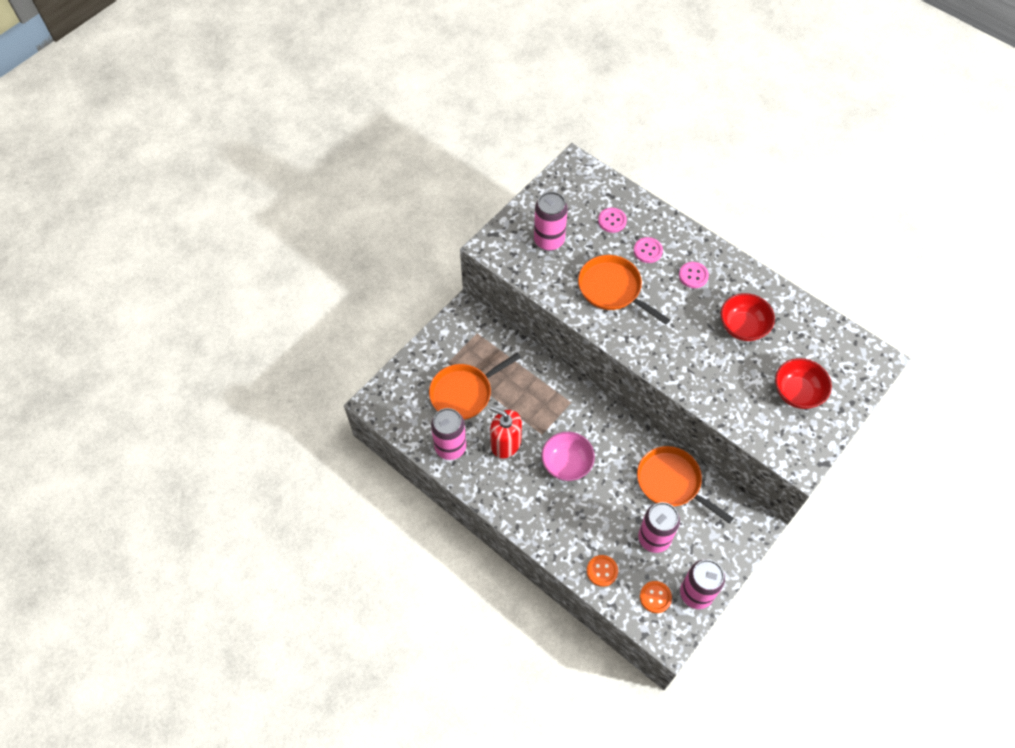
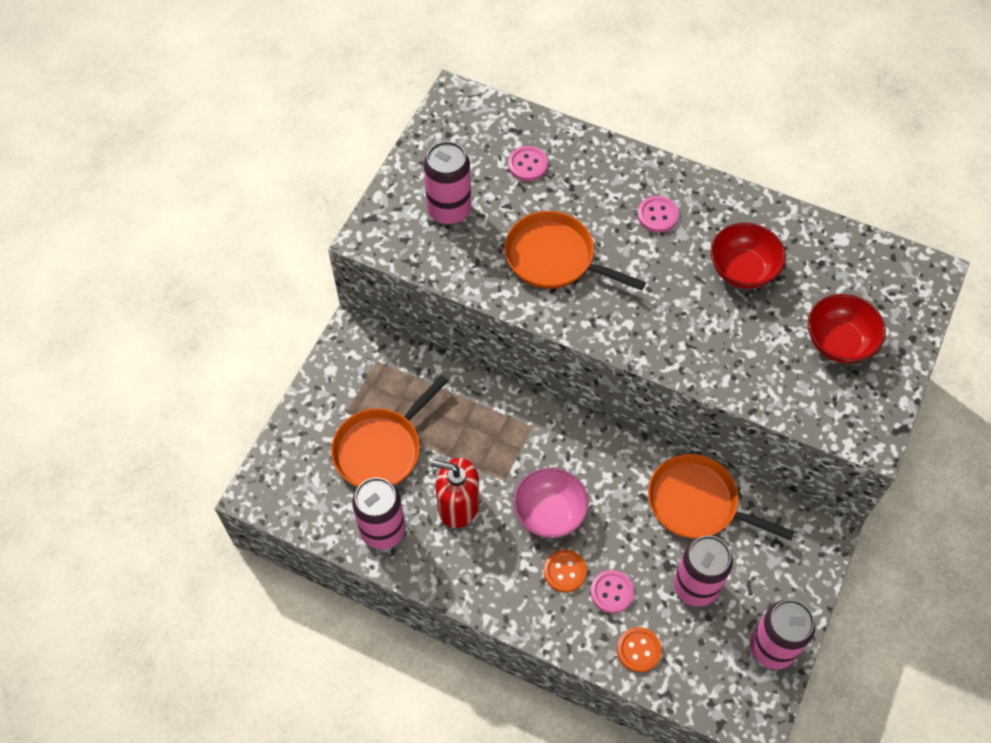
camera: 15 degrees left, 0 degrees up
pink button [634,237,663,263] -> pink button moved to [590,570,634,613]
orange button [640,581,672,613] -> orange button moved to [544,550,587,593]

